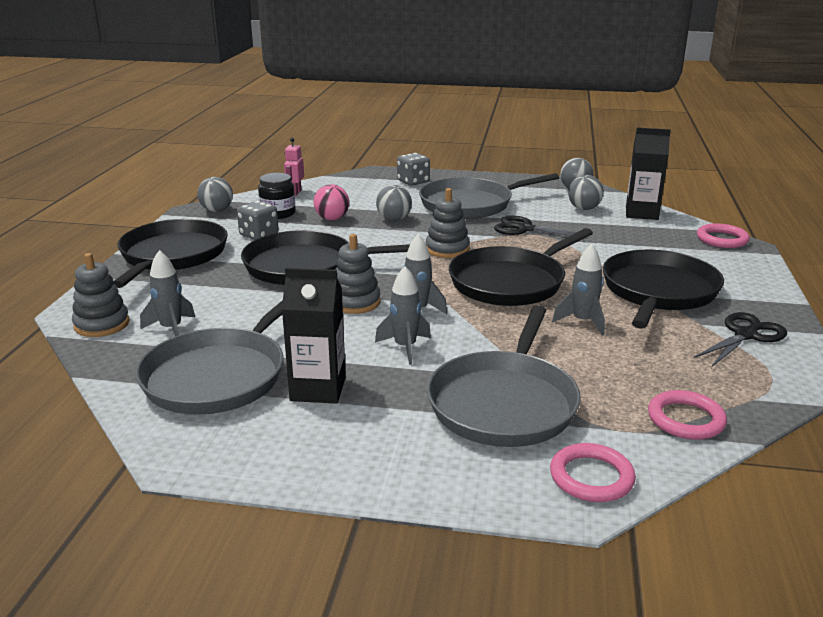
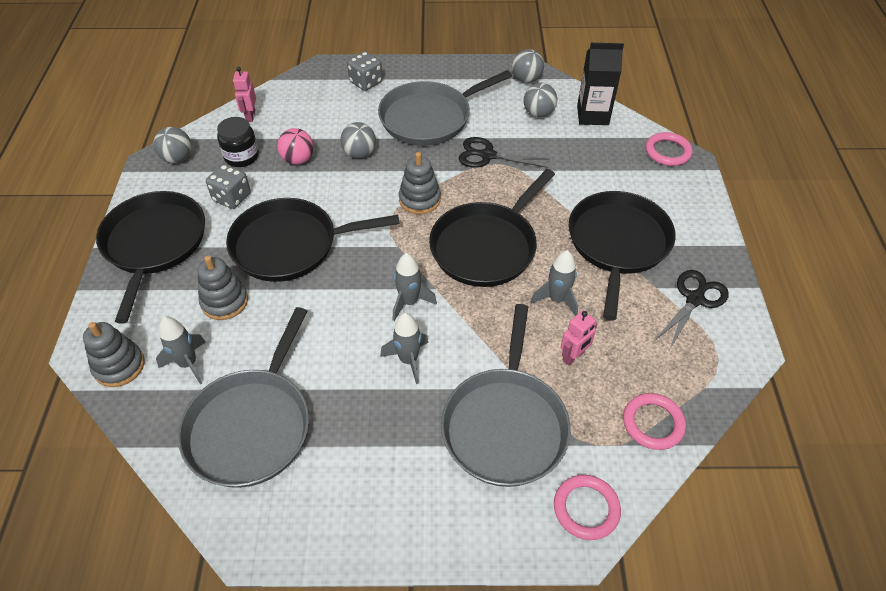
camera: 10 degrees left, 25 degrees up
black carton [282,268,346,404] -> none
grey stacking toy [335,234,380,314] -> grey stacking toy moved to [197,256,248,320]
none -> pink robot [560,310,598,366]

